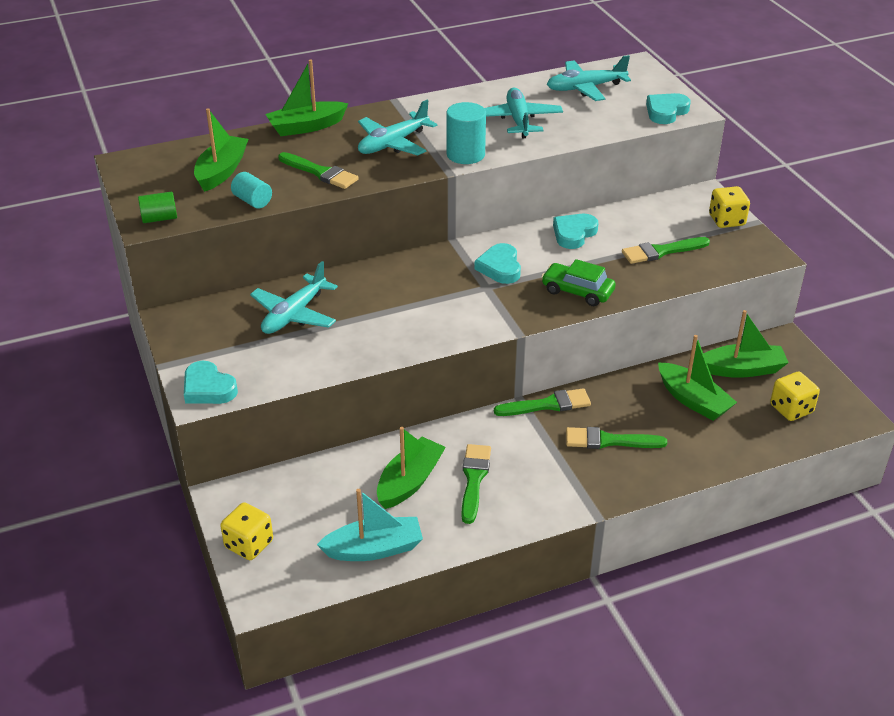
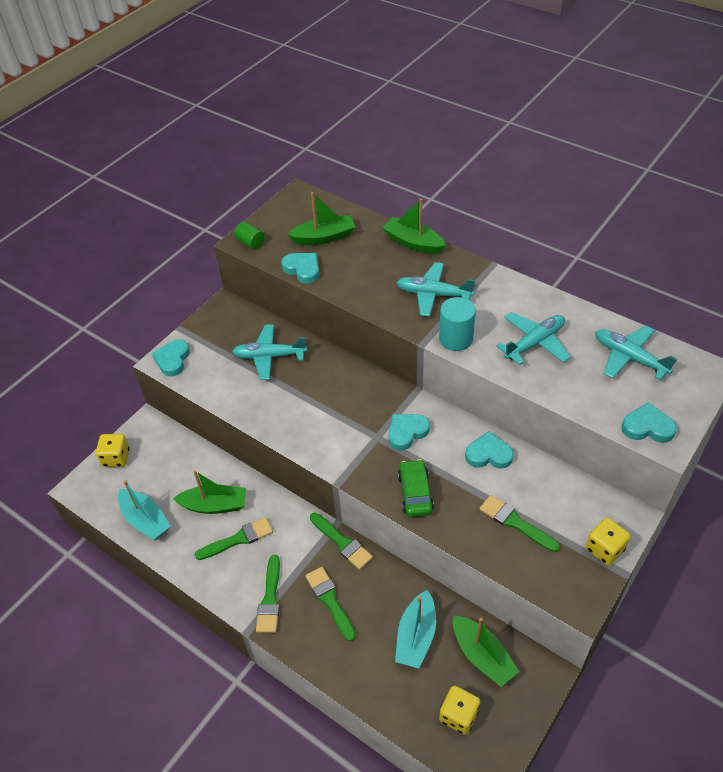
camera: 60 degrees right, 10 degrees up
turquoise cylinder [231,172,272,209] -> turquoise heart [281,253,319,284]
green brush [278,152,359,189] -> green brush moved to [256,555,280,633]
green boat [658,335,737,421] -> turquoise boat [395,590,436,668]

